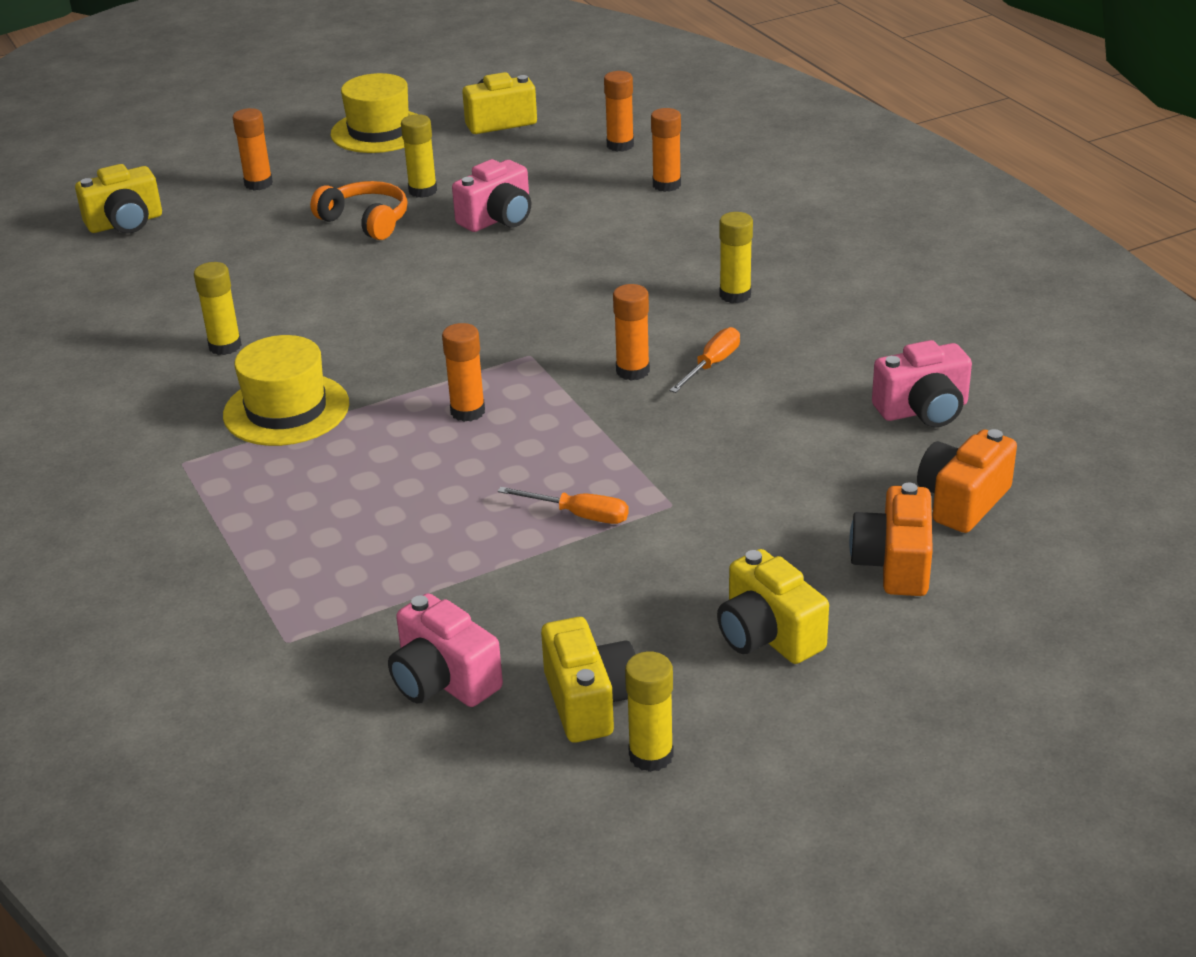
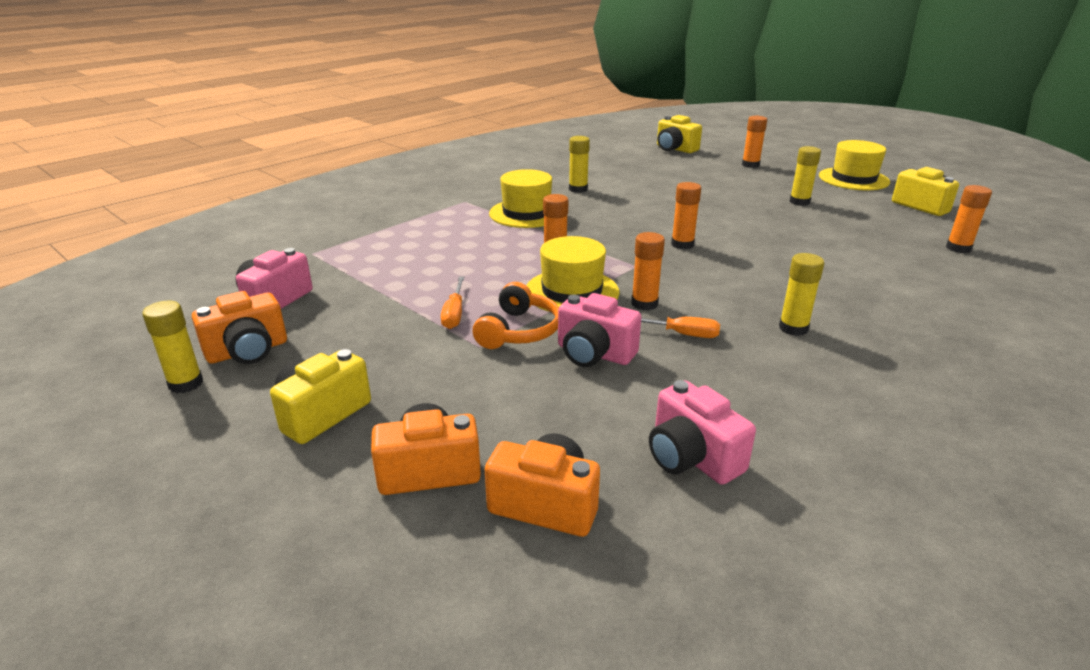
camera: 70 degrees right, 5 degrees down
orange headphones [310,181,407,240] -> orange headphones moved to [473,282,559,349]
pink camera [452,159,531,232] -> pink camera moved to [558,293,642,367]
yellow camera [541,617,636,743] -> orange camera [192,291,287,364]
orange glue stick [651,108,681,192] -> orange glue stick moved to [671,182,701,249]
none -> yellow hat [526,236,619,312]

